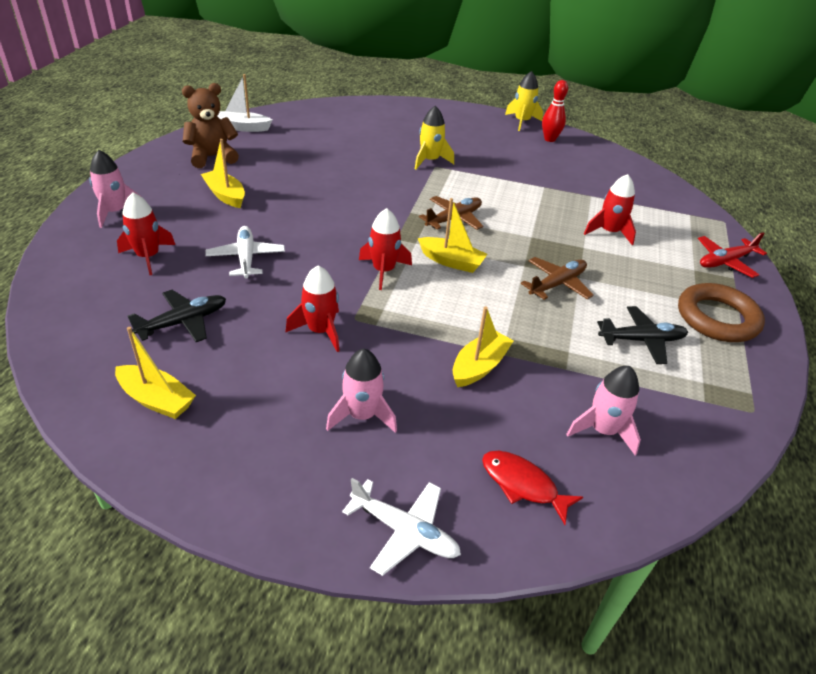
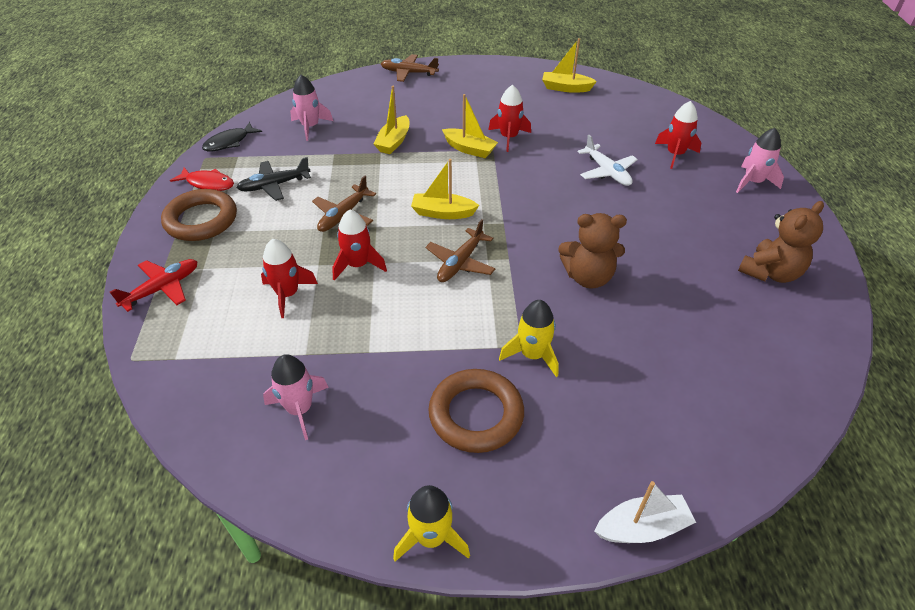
camera: 165 degrees right, 5 degrees up
black plane [128,290,226,342] -> none
yellow boat [201,139,245,208] -> yellow boat moved to [442,94,498,158]
white boat [217,74,272,132] -> white boat moved to [594,481,696,543]
pink rocket [326,349,397,433] -> pink rocket moved to [263,354,329,440]
white plane [342,478,461,576] -> brown plane [381,54,439,82]
red rocket [359,208,412,290] -> red rocket moved to [332,210,387,281]
red fish [482,451,583,525] -> red fish moved to [170,167,234,191]
red bowling pin [542,80,568,142] -> none
none -> black fish [202,122,262,152]
none -> brown ring [428,369,524,453]
none -> brown teddy bear [559,213,627,289]

